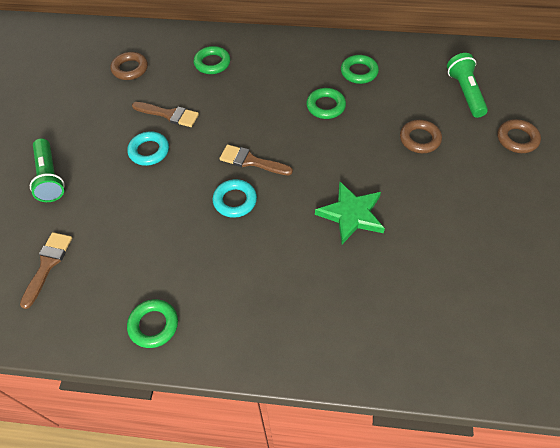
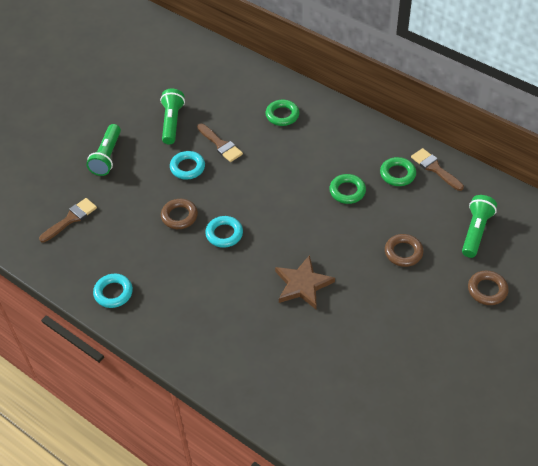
camera: 30 degrees right, 5 degrees down
brown ring [111,52,148,80] -> brown ring moved to [161,199,198,229]
green ring [127,299,178,348] -> turquoise ring [93,274,133,308]
brown brush [219,144,293,175] -> brown brush moved to [411,148,464,191]
green star [315,181,385,244] -> brown star [275,255,335,309]
none -> green flashlight [160,89,185,144]

